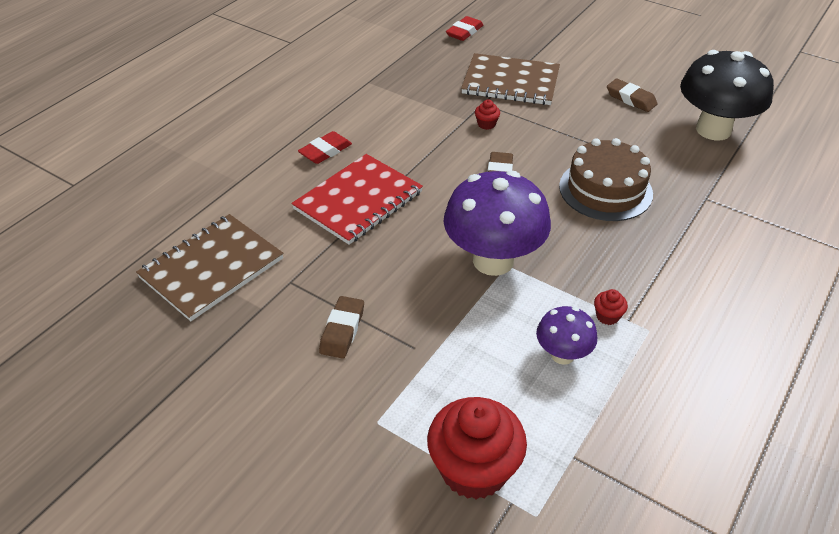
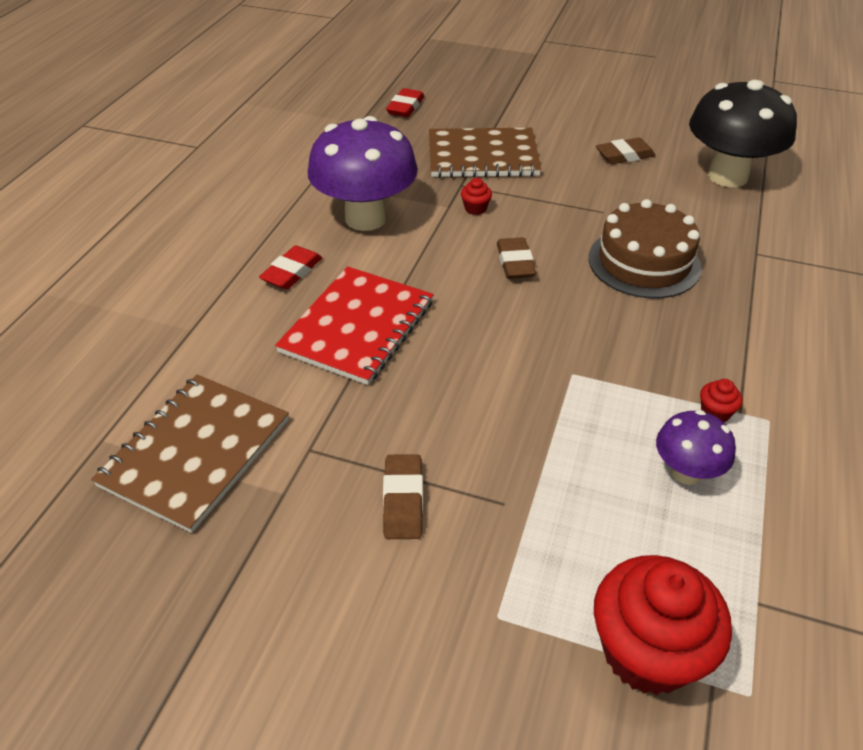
camera: 15 degrees left, 0 degrees up
purple mushroom [443,171,551,276] -> purple mushroom moved to [308,116,418,231]
brown eraser [607,79,658,112] -> brown eraser turned 45 degrees counterclockwise [596,138,656,164]

